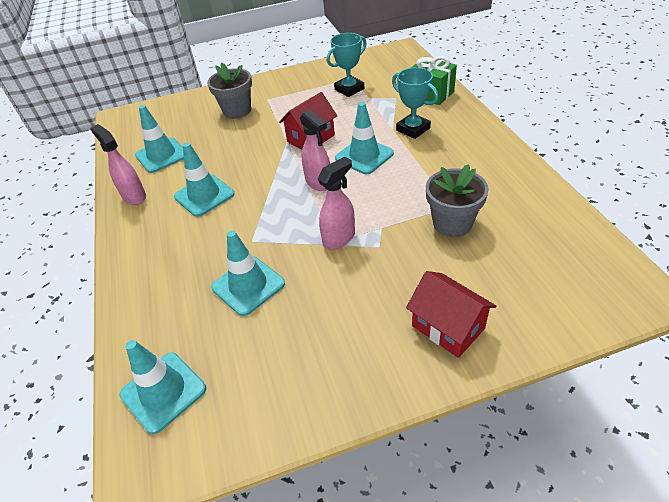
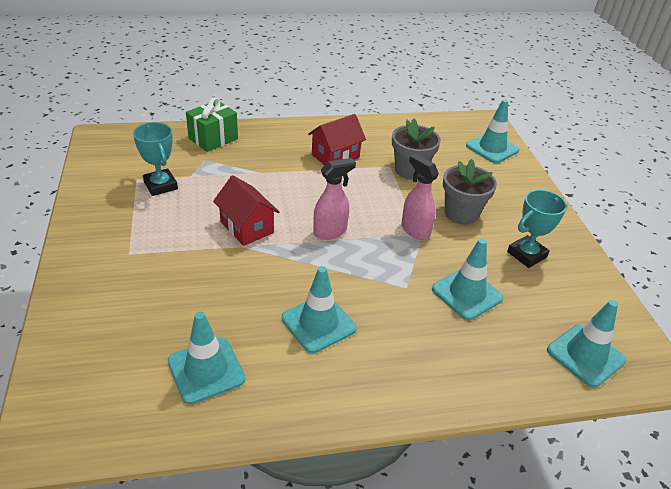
camera: 90 degrees left, 5 degrees down
pink spray bottle [90,124,146,205] -> none
grey flower pot [207,63,252,119] -> grey flower pot moved to [443,159,497,225]
turquoise traffic cone [335,102,394,174] -> turquoise traffic cone moved to [466,99,520,163]
turquoise trophy [392,67,438,139] -> turquoise trophy moved to [507,190,567,268]
red house [406,271,496,358] -> red house moved to [308,114,366,165]

